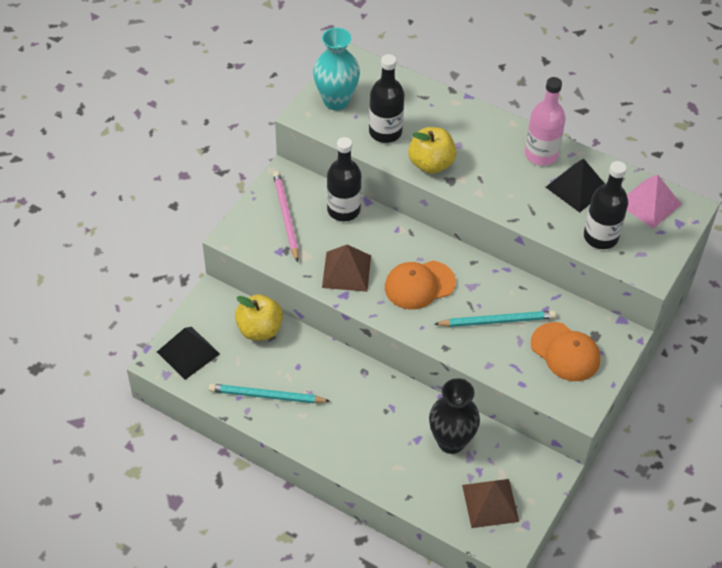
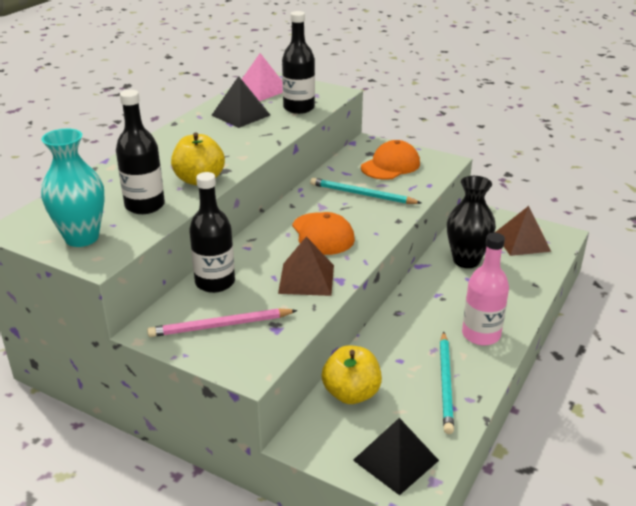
camera: 90 degrees left, 20 degrees down
turquoise pencil [434,311,556,327] -> turquoise pencil turned 60 degrees counterclockwise [310,178,421,204]
pink bottle [525,77,566,165] -> pink bottle moved to [462,233,509,346]

